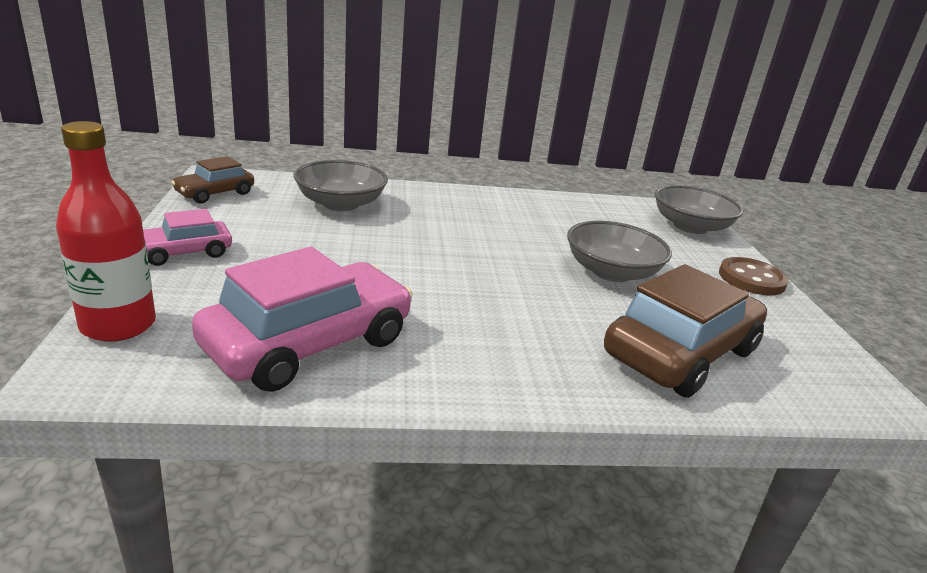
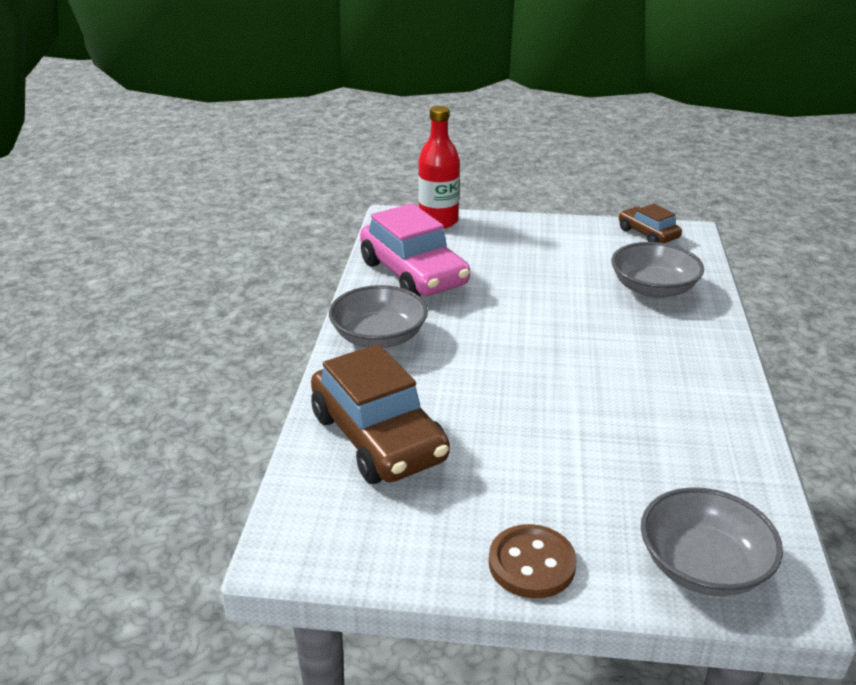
camera: 105 degrees right, 5 degrees up
pink car [143,209,232,266] -> none
grey bowl [567,221,672,282] -> grey bowl moved to [329,285,428,348]

